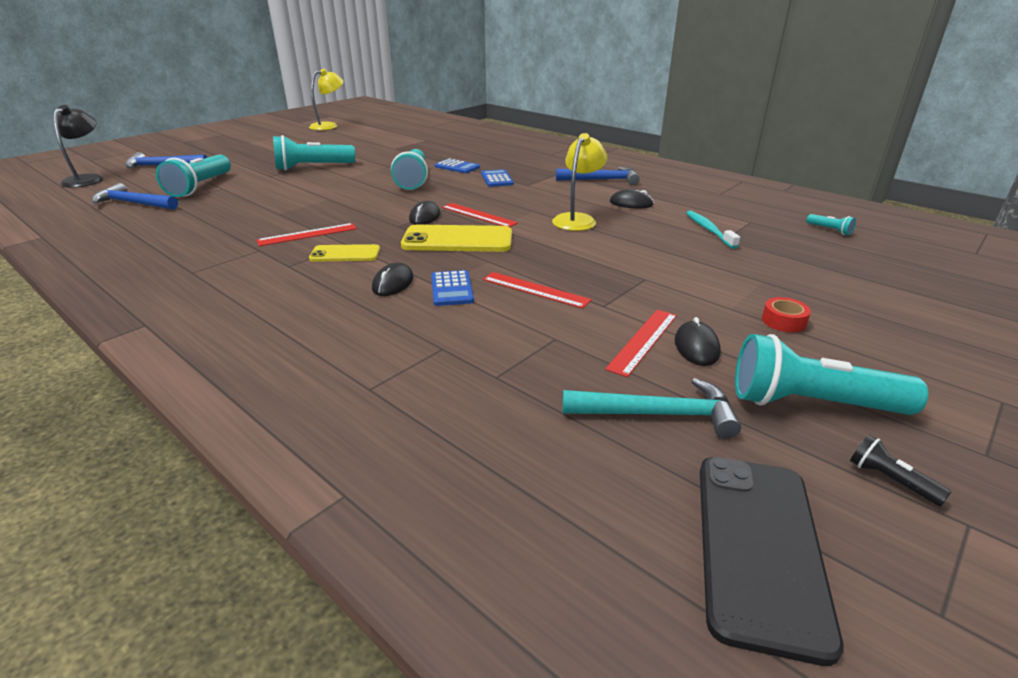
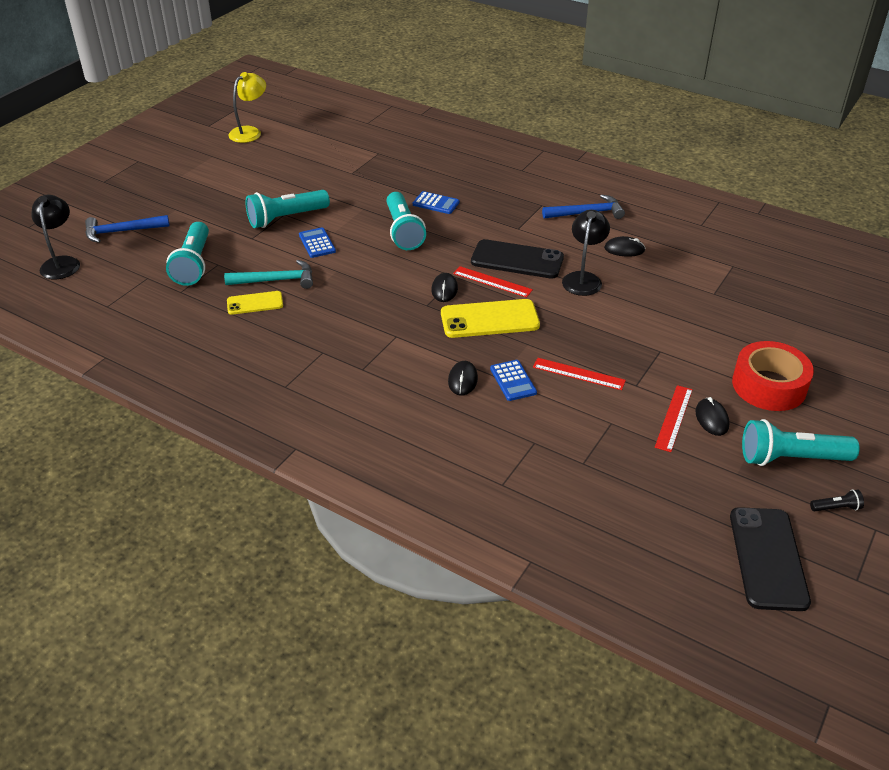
camera: 10 degrees left, 10 degrees up
blue hammer [92,183,178,210] -> none
red ruler [257,223,357,246] -> none
yellow phone [309,244,380,262] -> yellow phone moved to [227,291,283,315]
blue calculator [481,169,514,187] -> blue calculator moved to [299,227,336,258]
yellow lamp [552,133,607,231] -> black lamp [562,210,610,296]
turquoise hammer [562,378,741,439] -> turquoise hammer moved to [224,260,313,289]
turquoise toothbrush [686,211,740,249] -> none
red tape [762,297,811,332] -> red tape [732,341,814,411], size x2.34
turquoise flashlight [806,214,856,235] -> none
black flashlight [850,435,951,506] -> black flashlight turned 135 degrees clockwise [810,489,864,512]
none -> black phone [471,239,564,279]

